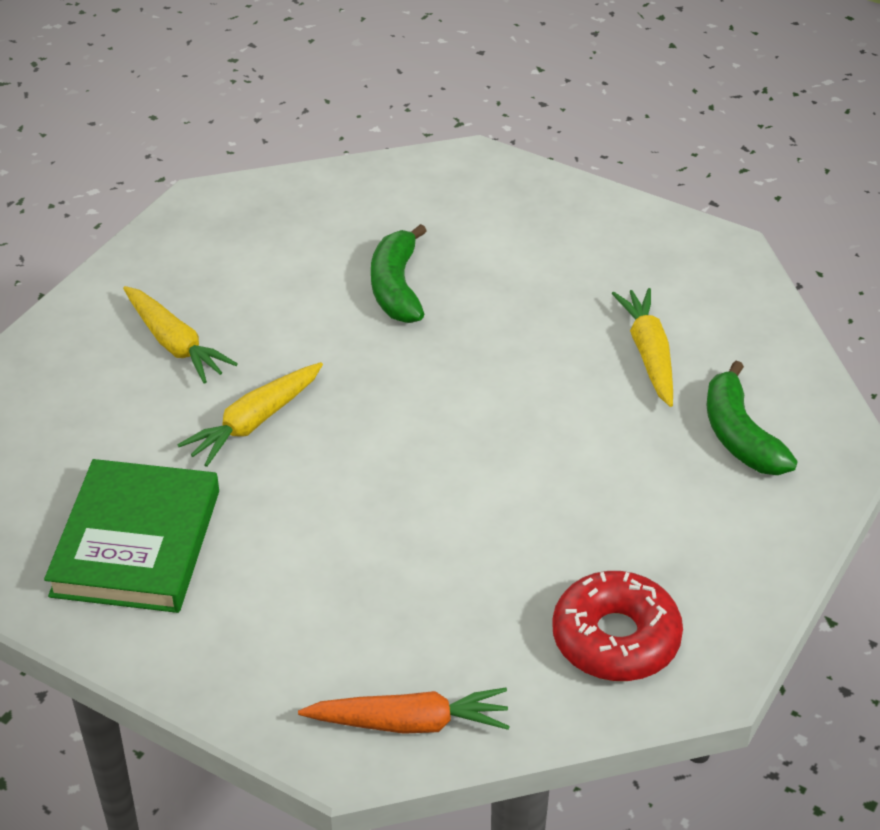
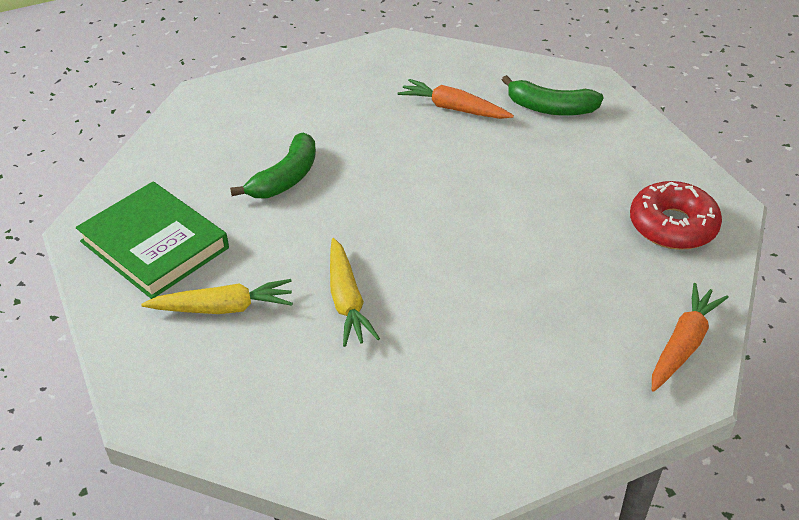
camera: 55 degrees left, 0 degrees up
green book [44,459,219,613] -> green book moved to [76,182,229,299]
green banana [371,224,426,323] -> green banana turned 90 degrees counterclockwise [230,133,316,198]
yellow carrot [612,288,673,407] -> orange carrot [397,79,514,119]

